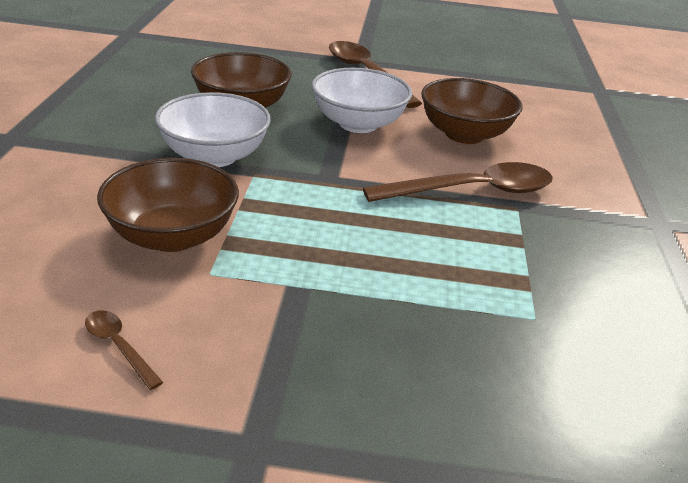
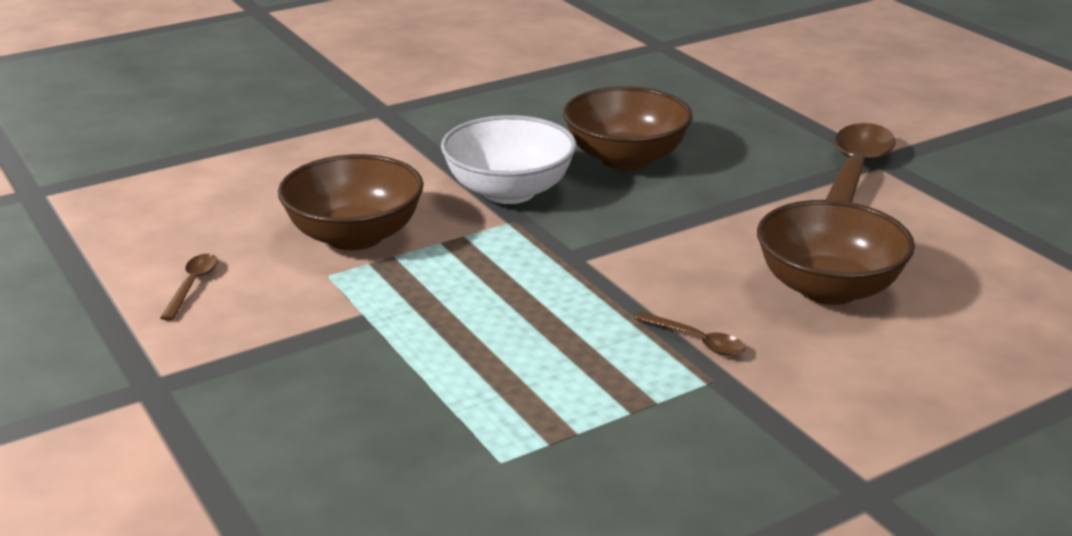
camera: 55 degrees right, 5 degrees down
white bowl [312,68,412,133] -> none
brown spoon [363,162,553,202] -> brown spoon [634,312,745,356], size x0.44

